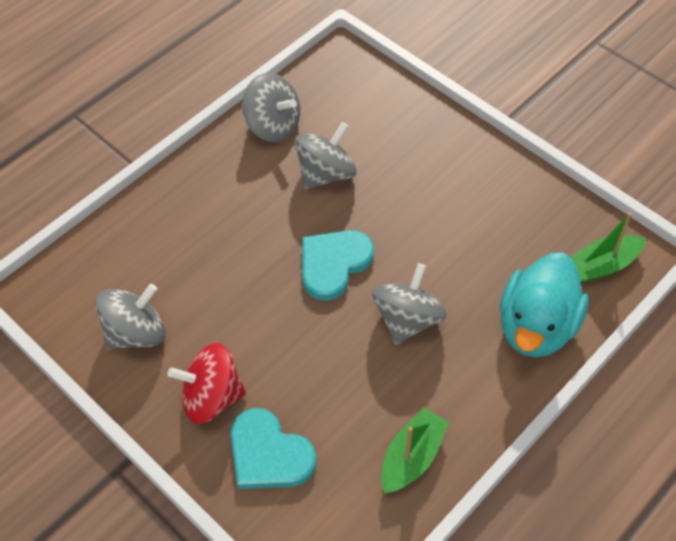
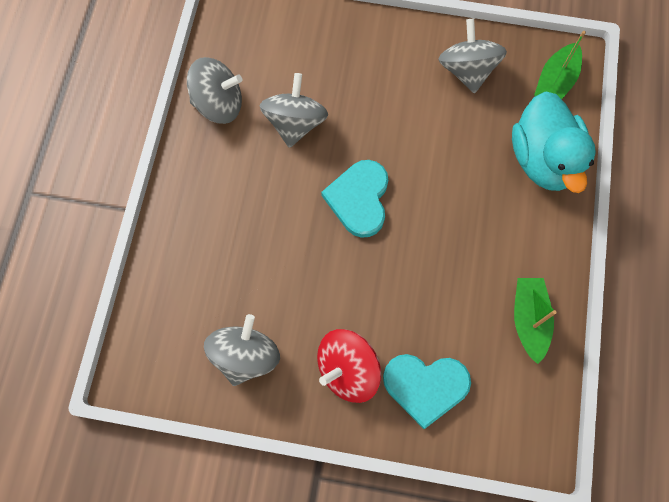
camera: 35 degrees left, 15 degrees up
grey spinning top [372,263,447,345] -> grey spinning top moved to [438,18,507,94]

